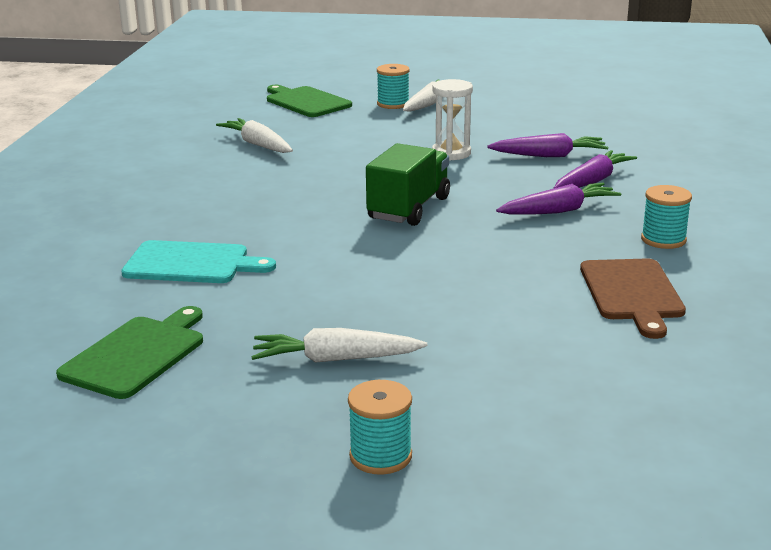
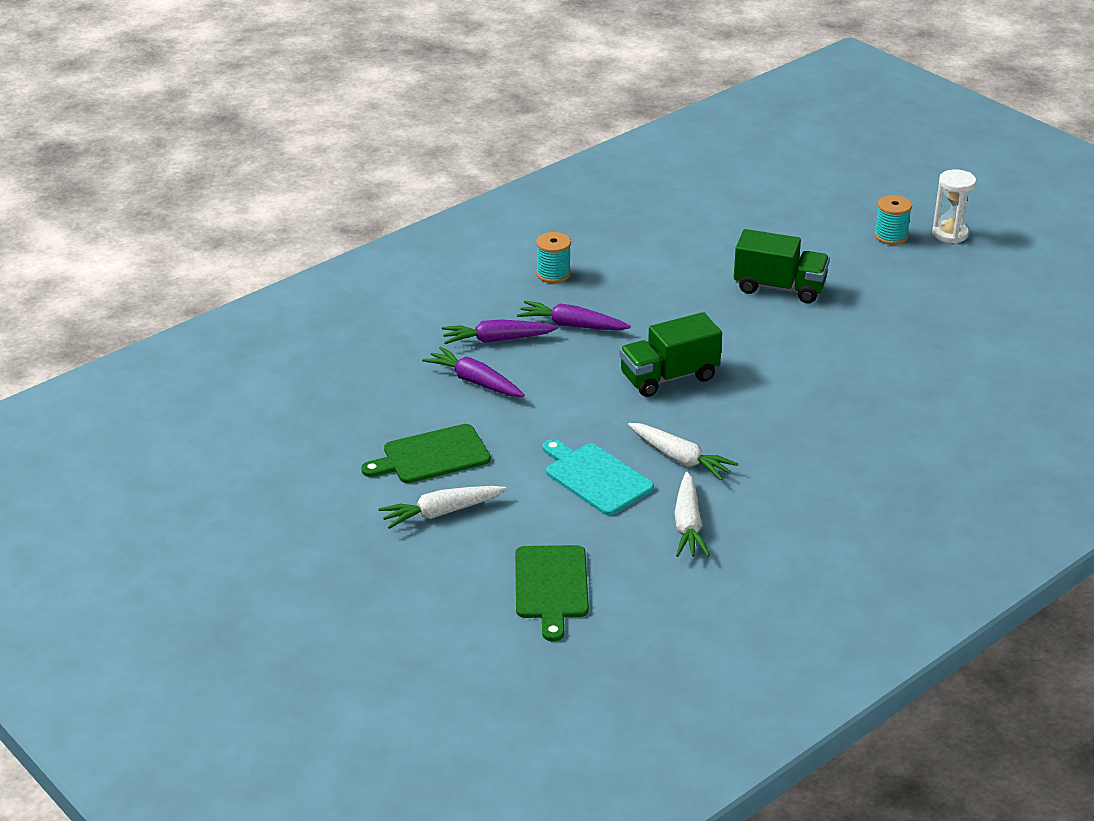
camera: 140 degrees left, 10 degrees up
green cutting board [56,306,203,399] -> green cutting board moved to [361,424,491,483]
turquoise cutting board [121,240,276,283] -> turquoise cutting board moved to [543,439,654,515]
white carrot [251,328,427,363] -> white carrot moved to [628,423,739,480]
turquoise spool [377,64,410,109] -> none
white hourglass [432,79,473,161] -> white hourglass moved to [932,169,976,244]
brown cutting board [580,259,686,339] -> none
none -> green truck [734,229,830,303]

